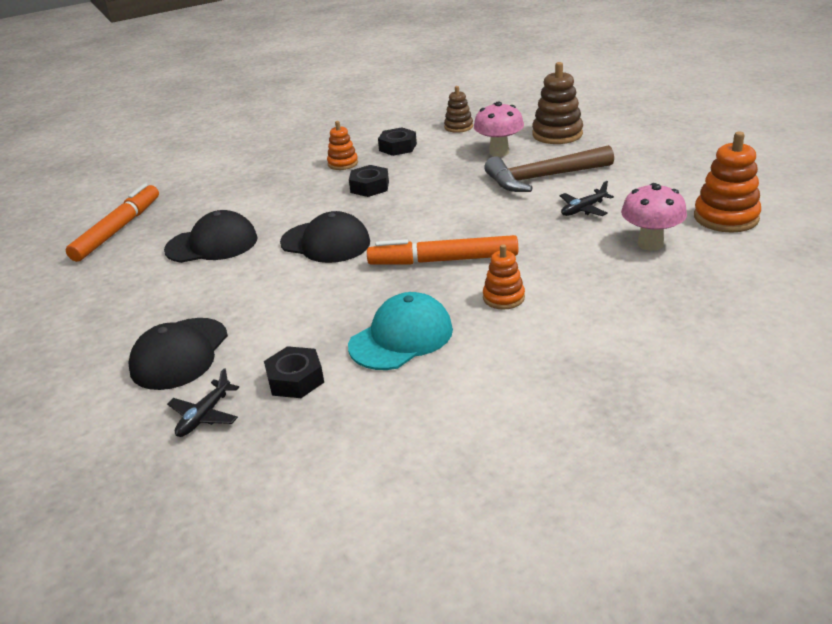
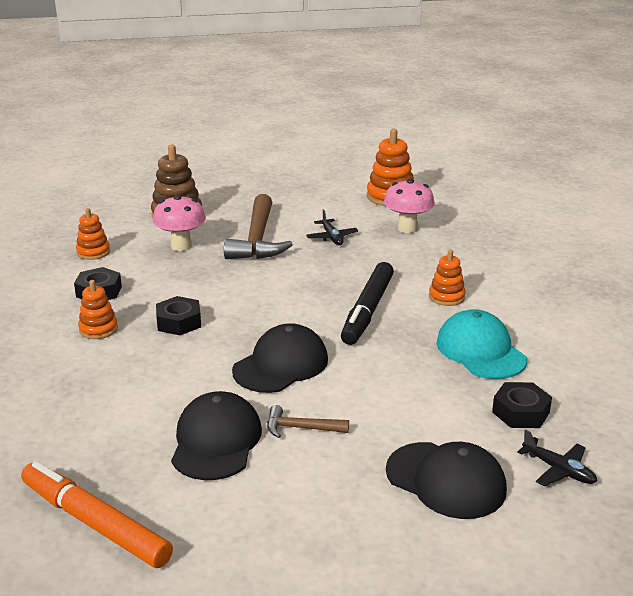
camera: 75 degrees left, 5 degrees down
orange marker [367,235,518,265] -> black marker [341,262,394,345]
brown stacking toy [444,86,473,133] -> orange stacking toy [76,208,110,260]
none -> brown hammer [267,405,349,438]

